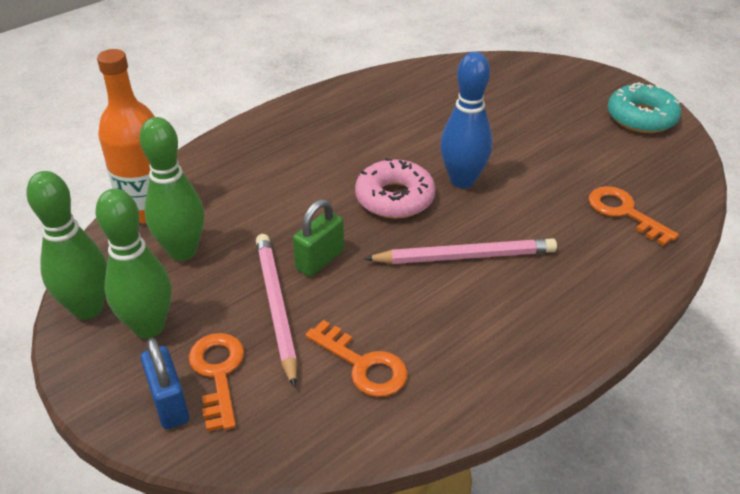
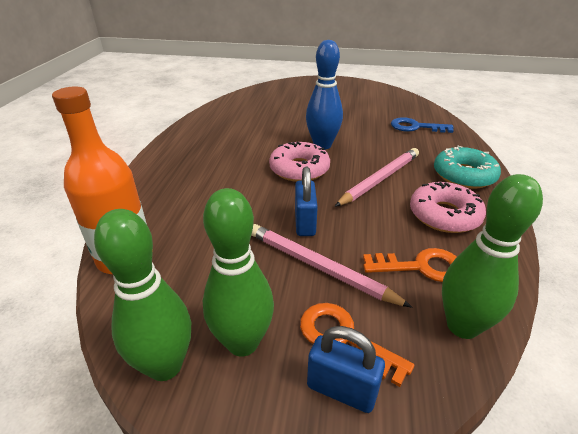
camera: 40 degrees left, 5 degrees down
green bowling pin [140,117,204,261] -> green bowling pin moved to [442,174,543,339]
green padlock [293,199,344,277] -> blue padlock [295,167,318,236]
orange key [589,186,679,246] -> blue key [391,117,454,133]
turquoise donut [608,82,681,133] -> turquoise donut moved to [434,146,501,189]
none -> pink donut [410,182,486,233]

